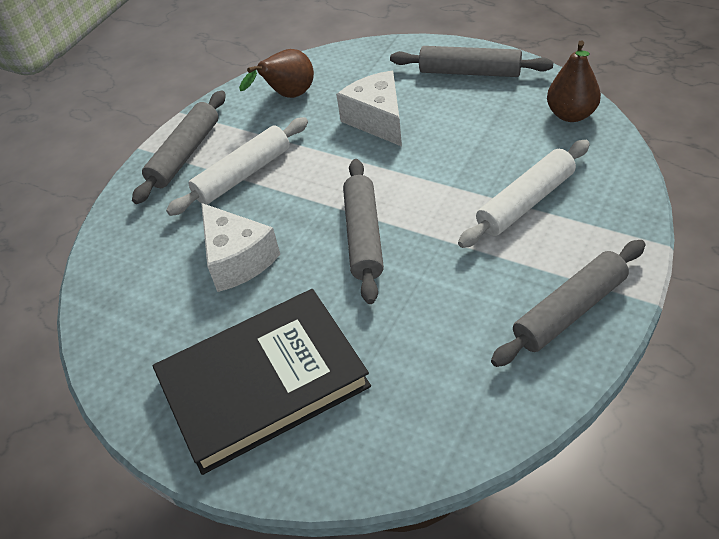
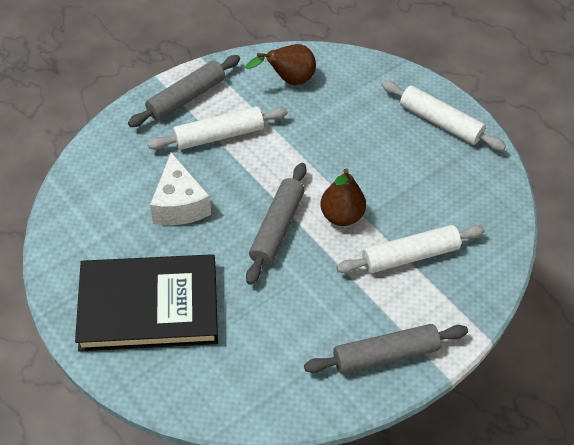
camera: 15 degrees right, 5 degrees up
white cheese [336,71,402,146] -> none
grey rolling pin [390,46,553,77] -> white rolling pin [382,81,506,151]
brown pear [547,40,601,122] -> brown pear moved to [320,169,366,226]

